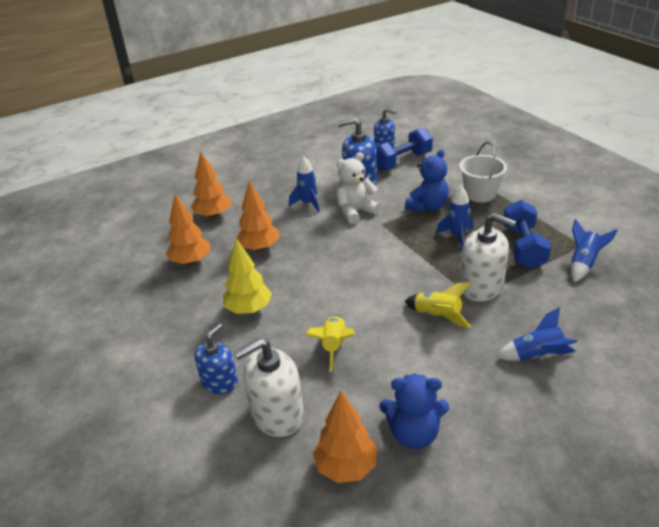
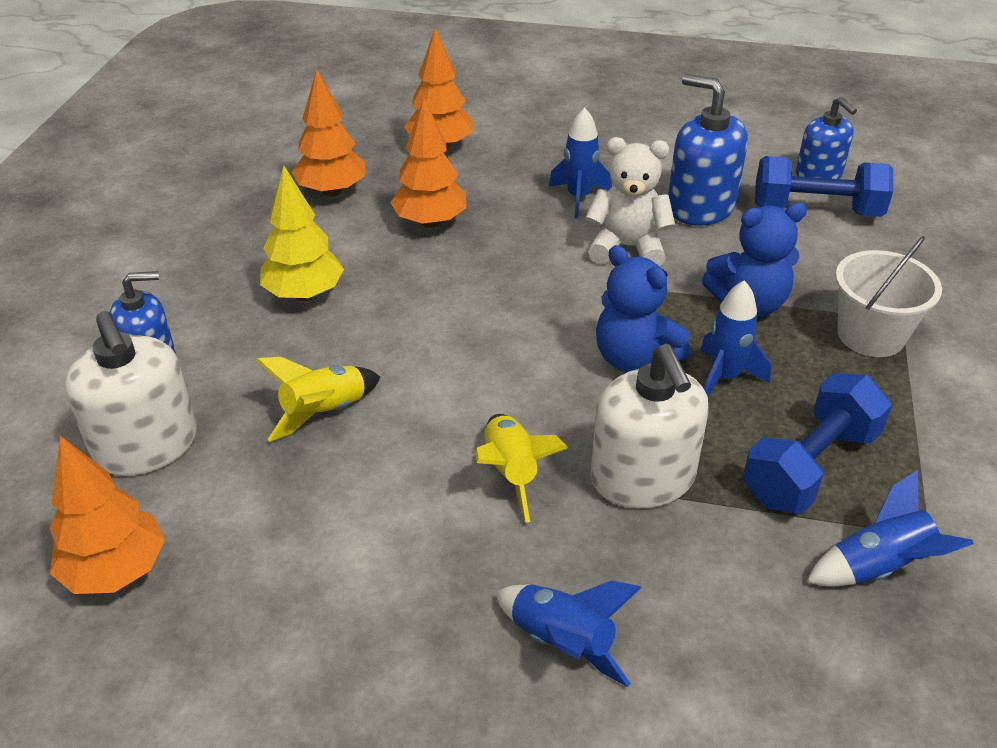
camera: 40 degrees right, 5 degrees up
white soap dispenser [234,338,304,437] -> white soap dispenser turned 135 degrees counterclockwise [65,311,197,476]
blue teddy bear [380,374,449,449] -> blue teddy bear moved to [596,245,691,372]

